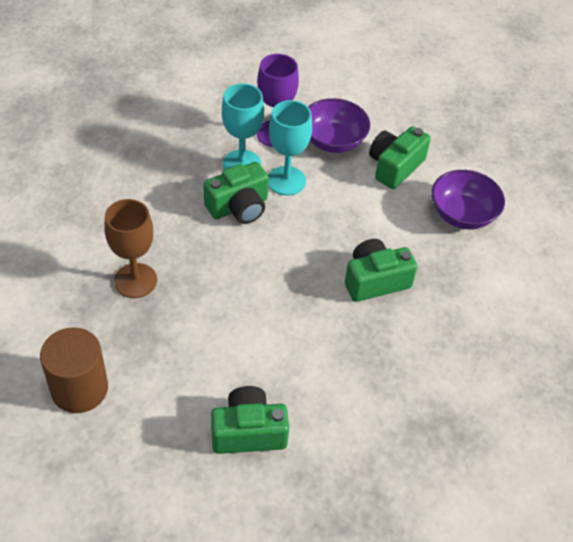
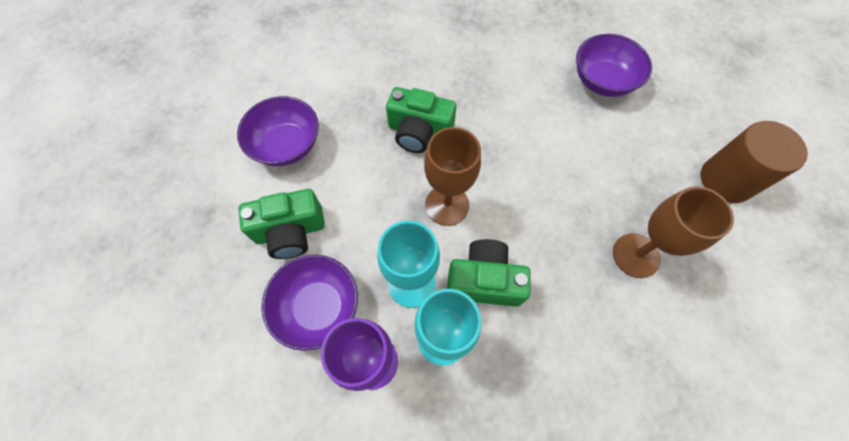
camera: 140 degrees left, 15 degrees up
green camera [211,386,289,454] -> purple bowl [576,34,652,97]
none -> brown goblet [424,127,481,226]

